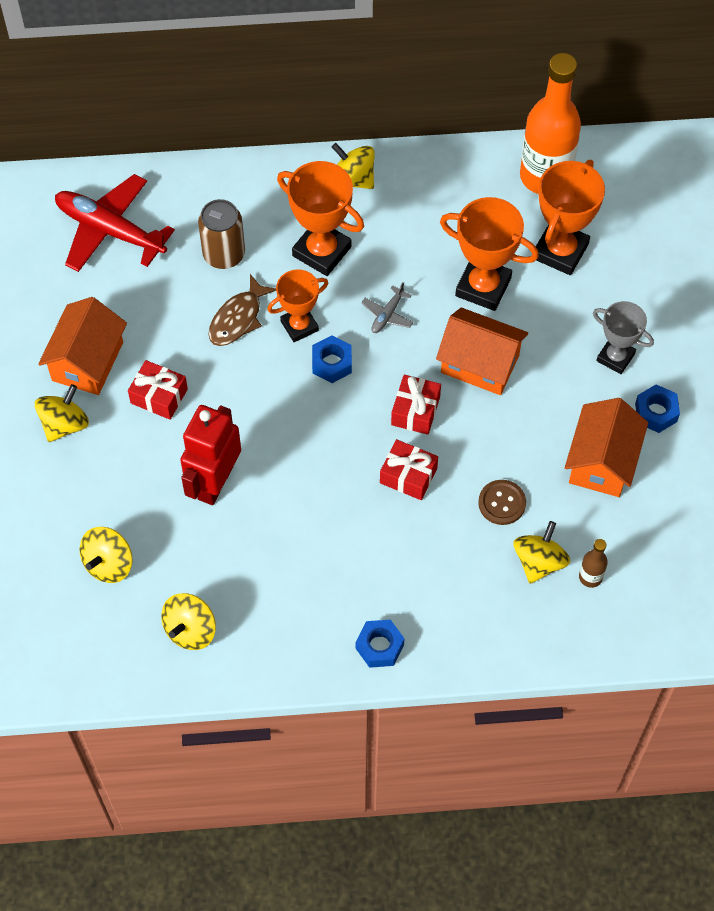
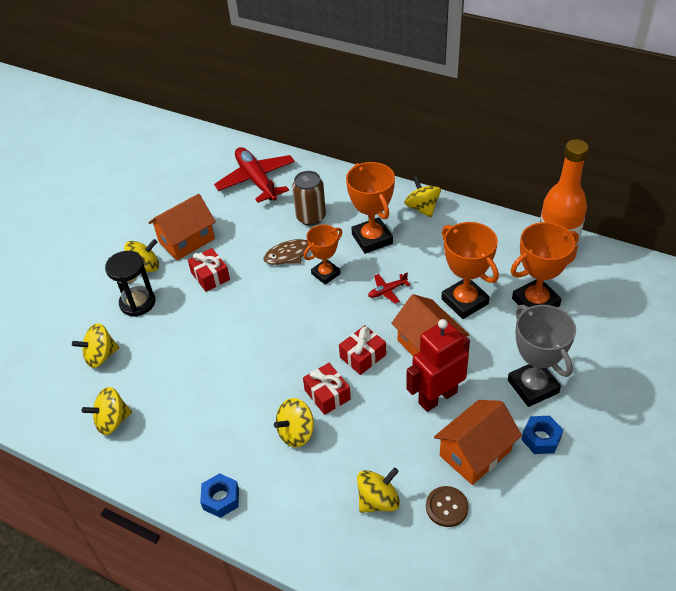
camera: 35 degrees right, 15 degrees down
red robot [180,405,241,505] -> red robot moved to [406,319,470,412]
orange trophy [267,269,328,342] -> orange trophy turned 45 degrees counterclockwise [304,225,342,285]
blue nut [312,335,352,383] -> none
grey plane [361,282,413,333] -> red plane [368,272,410,304]
brown button [478,480,526,525] -> brown button moved to [426,486,469,527]
brown bottle [579,539,608,588] -> none
grey trophy [593,301,654,374] -> grey trophy [508,305,576,407], size x1.54
none -> black hourglass [105,251,156,317]
none -> yellow spinning top [274,398,314,447]

